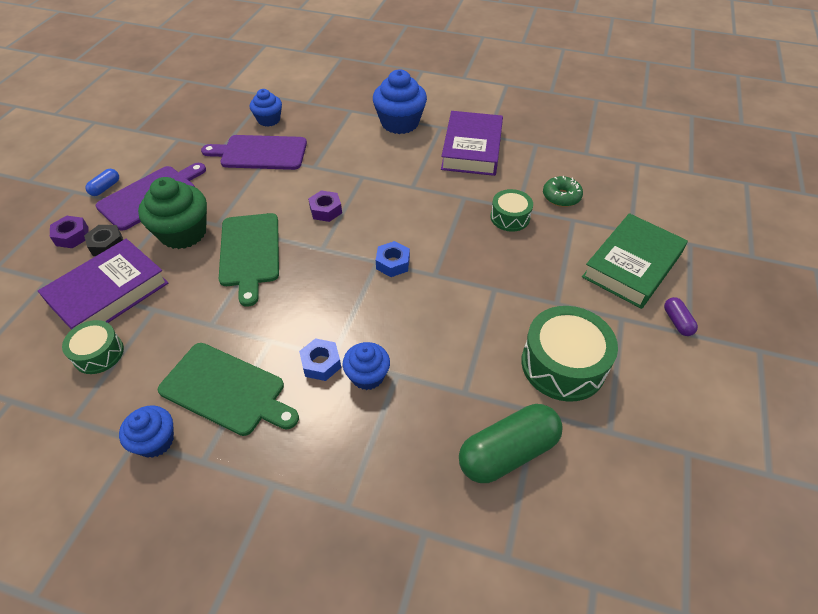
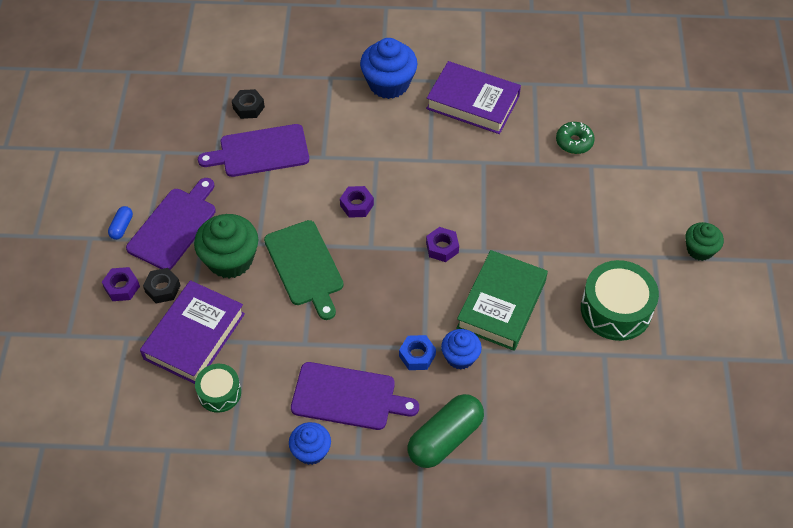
camera: 15 degrees left, 5 degrees up
green cutting board [158,343,299,436] -> purple cutting board [291,362,419,430]
blue cupcake [250,89,282,127] -> black nut [232,89,265,119]
blue nut [376,241,410,277] -> purple nut [426,227,459,262]
purple book [441,111,503,176] -> purple book turned 60 degrees counterclockwise [426,61,521,134]
green capsule [459,404,563,483] -> green capsule moved to [408,394,484,468]
green drum [490,189,533,232] -> none
green book [582,213,688,309] -> green book moved to [456,250,548,351]
purple capsule [664,297,698,336] -> green cupcake [685,222,724,261]

